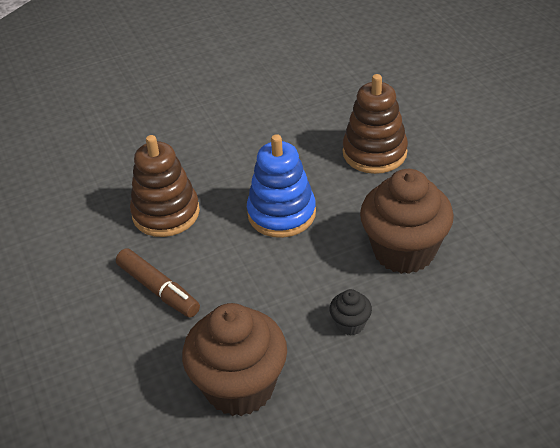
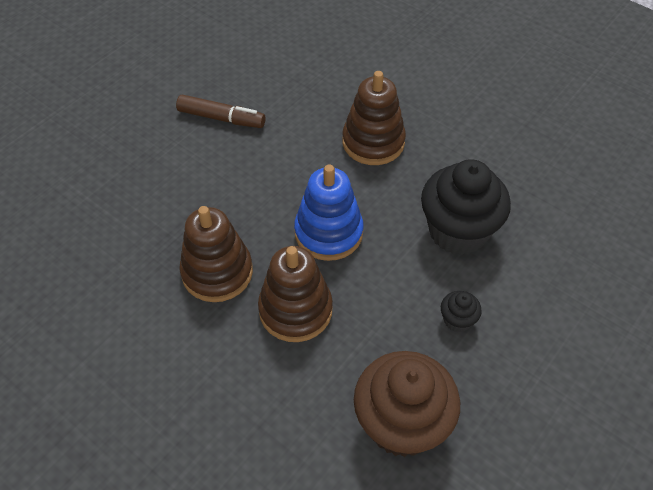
camera: 30 degrees left, 10 degrees up
brown marker [116,248,200,318] -> brown marker moved to [176,95,266,128]
brown cupcake [360,169,454,274] -> black cupcake [421,159,511,255]
none -> brown stacking toy [258,246,333,342]

